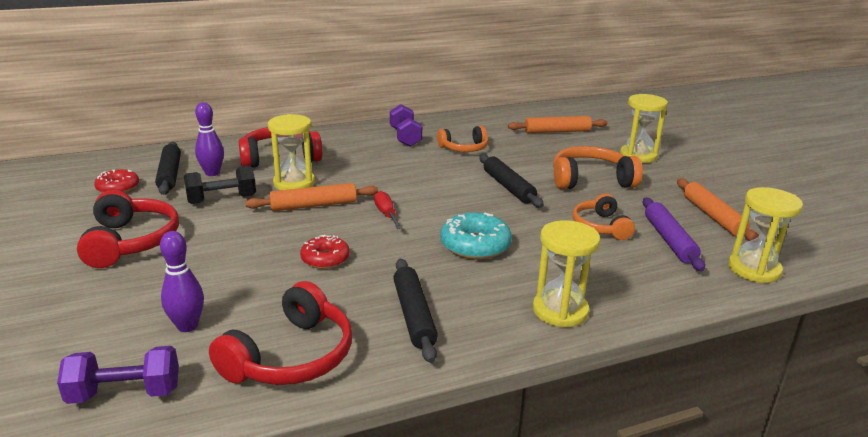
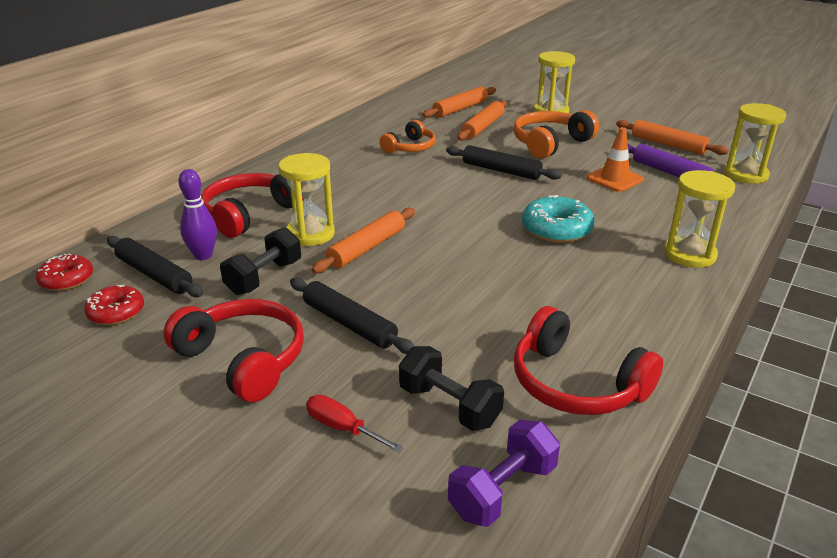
camera: 35 degrees left, 5 degrees up
purple bowling pin [160,231,204,332] -> black dumbbell [399,346,504,431]
red headphones [209,281,352,385] -> red headphones turned 135 degrees clockwise [514,306,663,415]
red donut [300,235,350,269] -> red donut moved to [36,253,93,291]
red screwdriver [374,191,402,229] -> red screwdriver moved to [306,395,404,453]
purple dumbbell [390,104,422,147] -> none
black rolling pin [393,259,438,363] -> black rolling pin moved to [290,277,415,354]
orange headphones [573,194,635,240] -> orange traffic cone [587,127,644,192]
none -> orange rolling pin [457,100,507,141]

